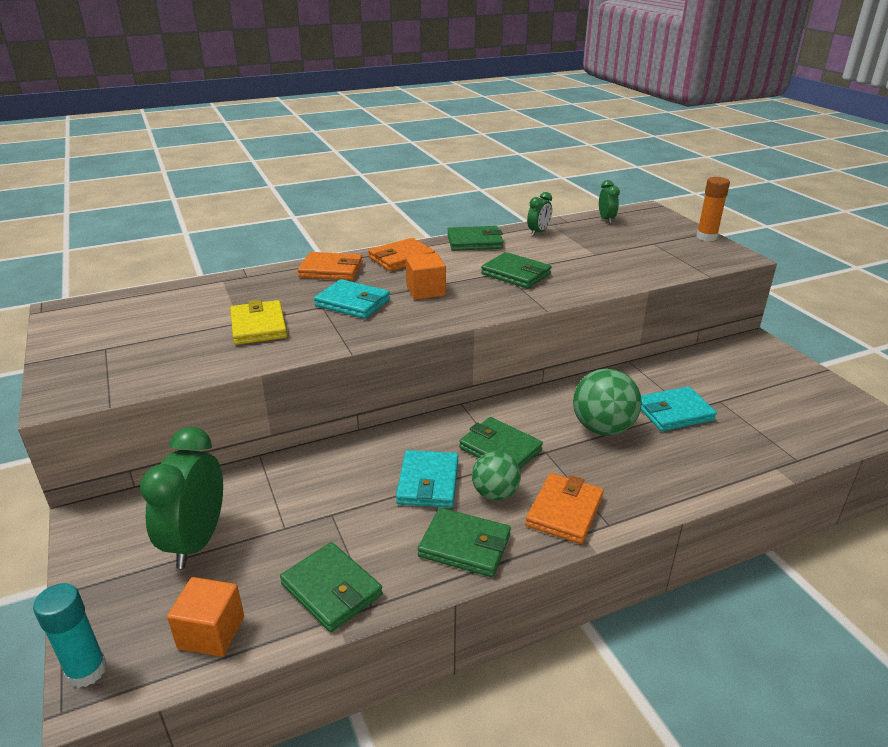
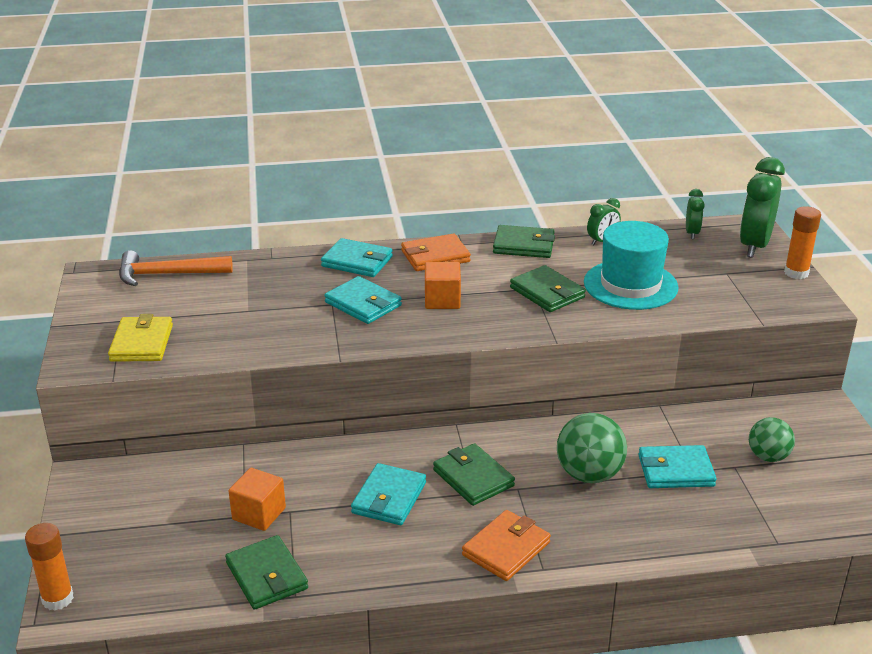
camera: 15 degrees right, 0 degrees up
turquoise glue stick [33,583,107,688] -> orange glue stick [25,523,74,610]
green clock [140,427,223,569] -> green clock moved to [740,157,785,258]
orange cube [167,577,244,657] -> orange cube moved to [229,468,286,531]
yellow wallet [230,299,287,345] -> yellow wallet moved to [108,314,173,362]
orange wallet [298,252,363,281] -> turquoise wallet [321,238,393,277]
green wallet [418,508,511,577] -> none
green ball [472,451,521,501] -> green ball moved to [749,417,795,462]
none -> orange hammer [119,250,233,286]
none -> turquoise hat [584,221,678,310]

